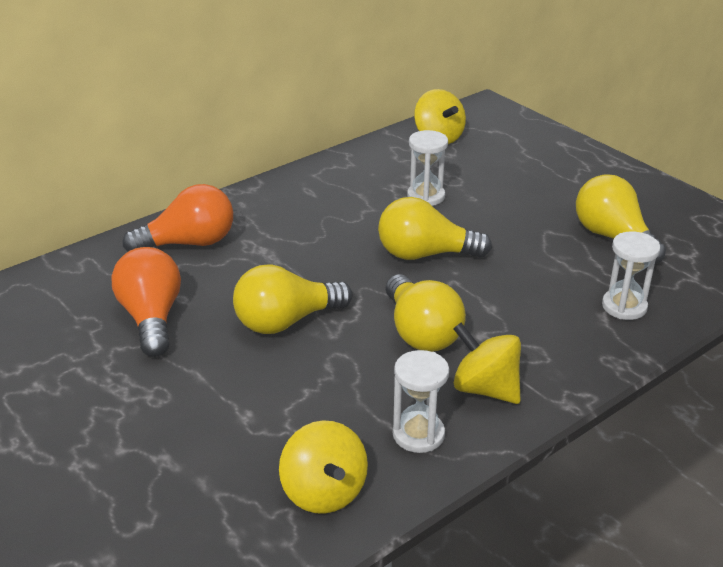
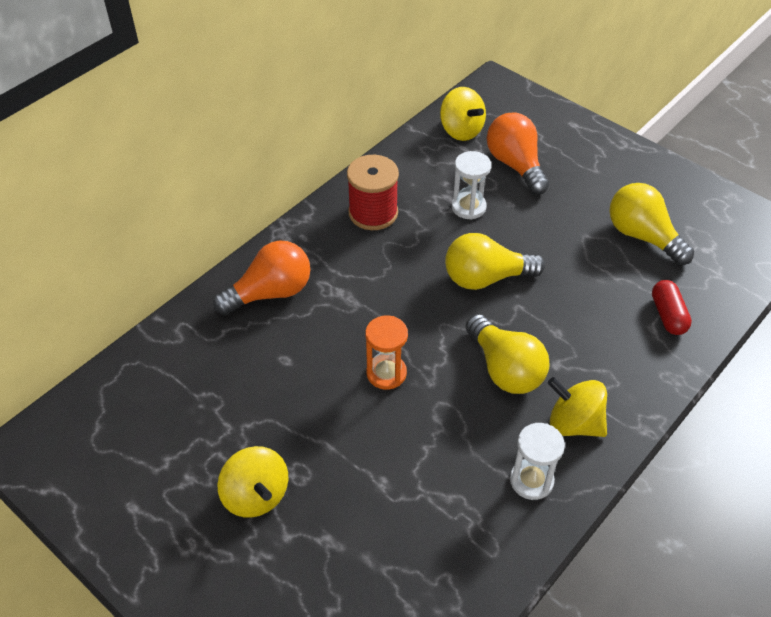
camera: 10 degrees left, 15 degrees up
orange light bulb [111,247,181,357] -> orange light bulb moved to [486,113,549,195]
yellow light bulb [233,264,352,334] -> orange hourglass [365,315,408,390]
yellow spinning top [279,420,368,514] -> yellow spinning top moved to [218,446,289,518]
white hourglass [602,231,660,320] -> red capsule [652,280,692,335]
none -> red spool [347,155,399,230]

